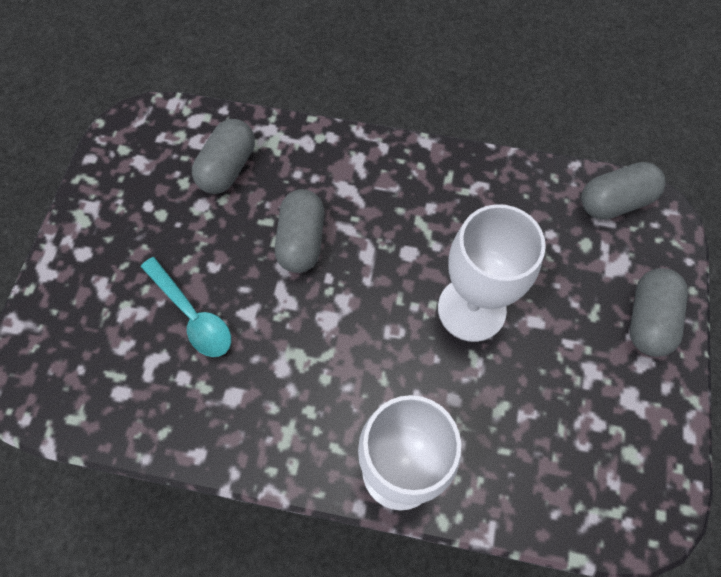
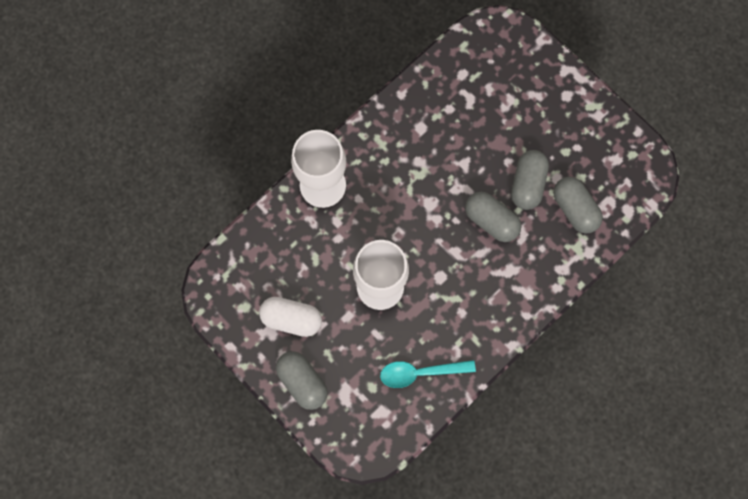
camera: 125 degrees right, 10 degrees up
turquoise spoon [141,257,231,357] -> turquoise spoon moved to [380,360,476,388]
grey capsule [581,162,666,220] -> grey capsule moved to [511,150,549,210]
none -> white capsule [259,297,322,337]

